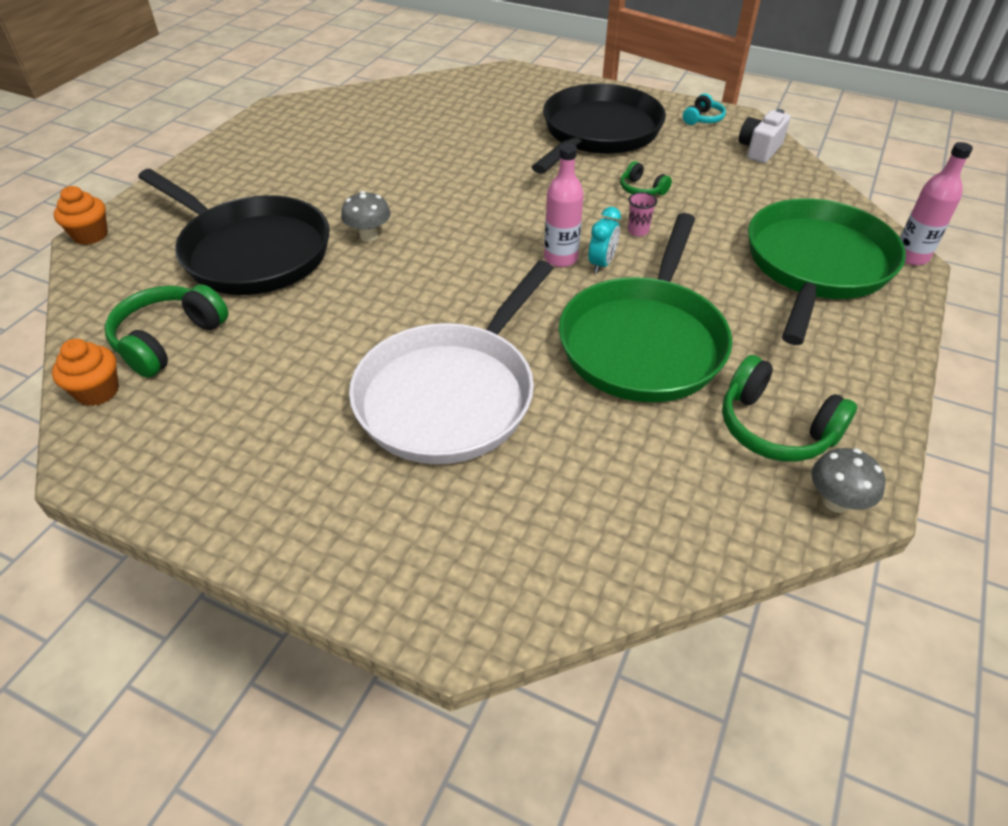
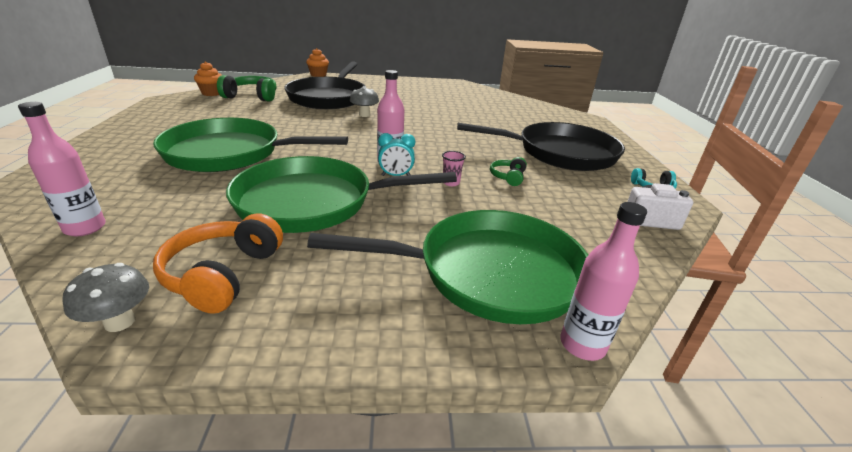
camera: 60 degrees right, 15 degrees down
white pan [349,261,553,464] -> green pan [153,118,348,172]
green headphones [722,355,857,462] -> orange headphones [153,213,283,314]
none -> pink bottle [18,102,106,236]

